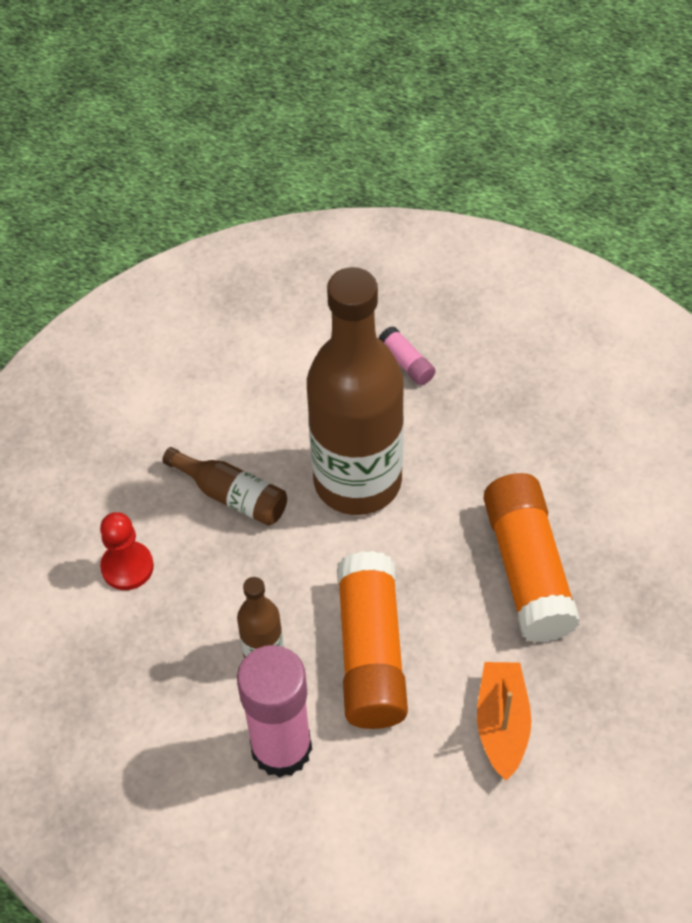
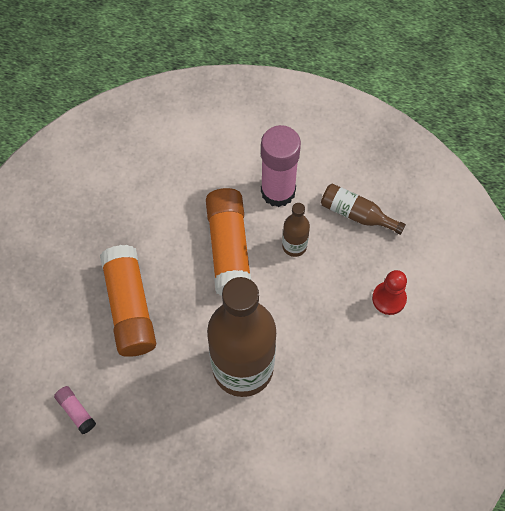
camera: 175 degrees right, 10 degrees up
brown bottle [162,447,287,526] -> brown bottle moved to [321,183,406,235]
pink glue stick [379,326,436,385] -> pink glue stick moved to [54,386,96,434]
orange boat [477,662,531,780] -> none

